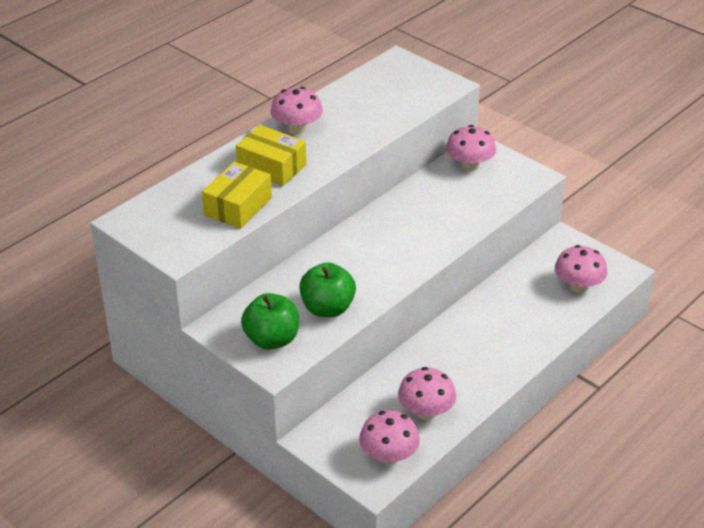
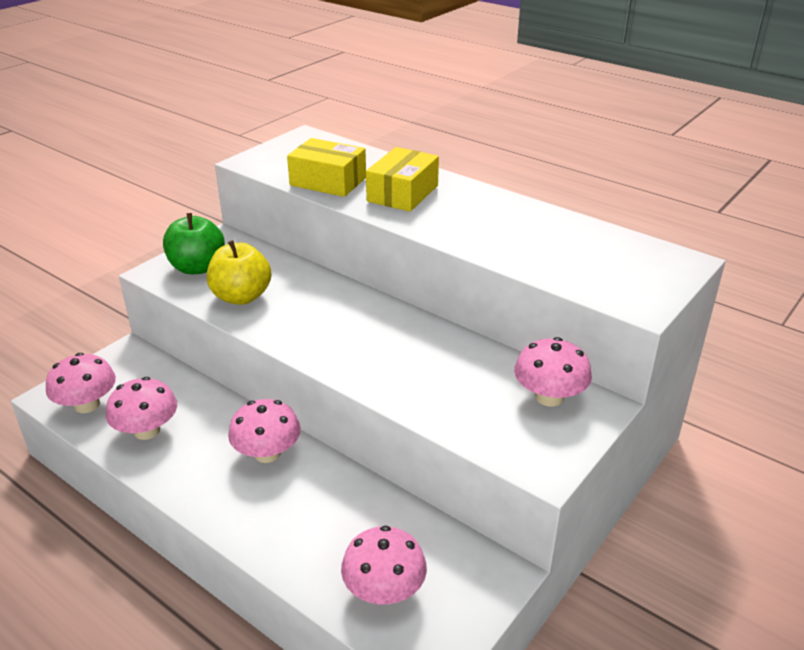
camera: 85 degrees right, 5 degrees down
pink mushroom [271,87,323,134] -> pink mushroom moved to [228,399,301,463]
green apple [299,263,356,317] -> yellow apple [207,240,271,305]

